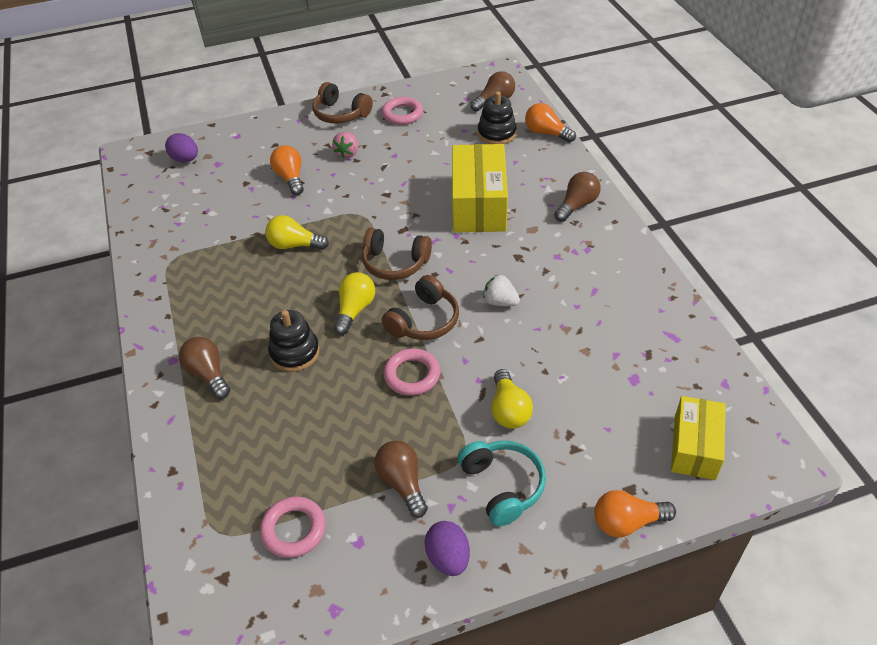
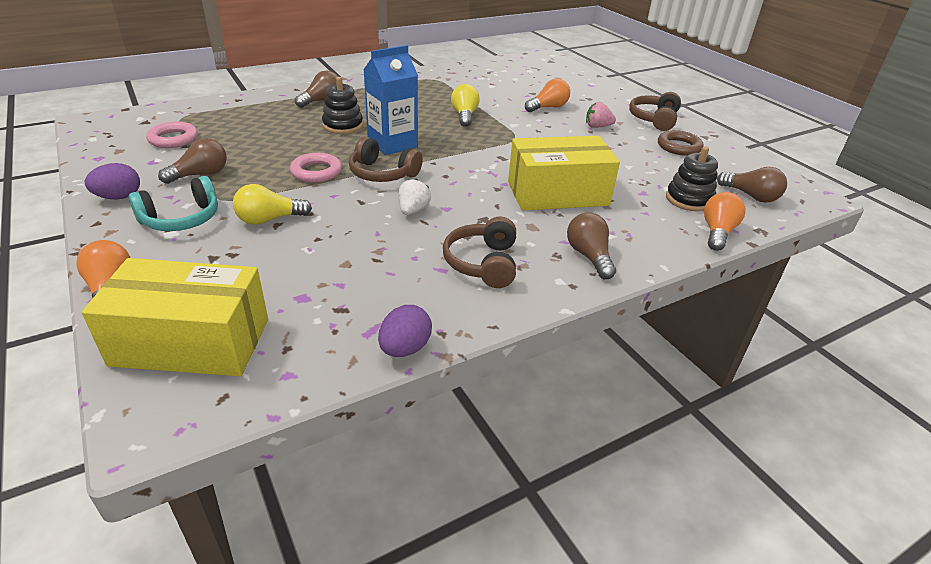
camera: 75 degrees right, 10 degrees down
purple egg [165,133,198,162] -> purple egg moved to [378,305,432,357]
yellow light bulb [334,272,375,335] -> blue carton [363,45,418,155]
brown headphones [362,228,432,280] -> brown headphones moved to [443,217,516,288]
pink ring [382,97,423,125] -> brown ring [658,130,704,156]
brown light bulb [555,172,601,222] -> brown light bulb turned 135 degrees counterclockwise [567,212,616,279]
yellow box [671,396,726,480] -> yellow box [82,258,268,376], size x1.58

